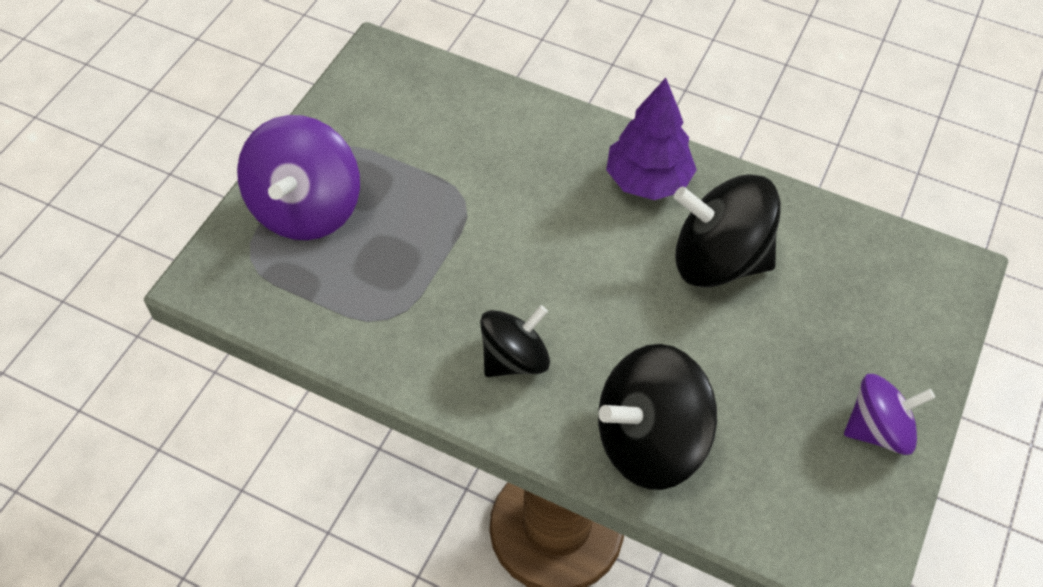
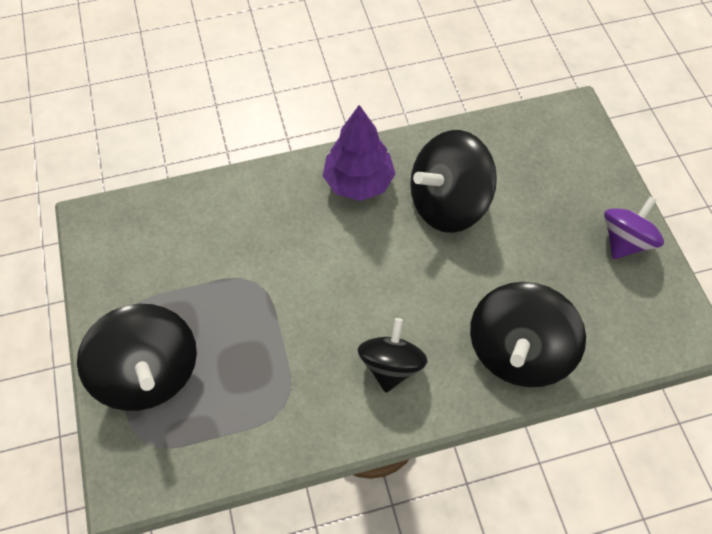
camera: 40 degrees left, 5 degrees up
purple spinning top [237,115,360,240] -> black spinning top [77,304,197,411]

